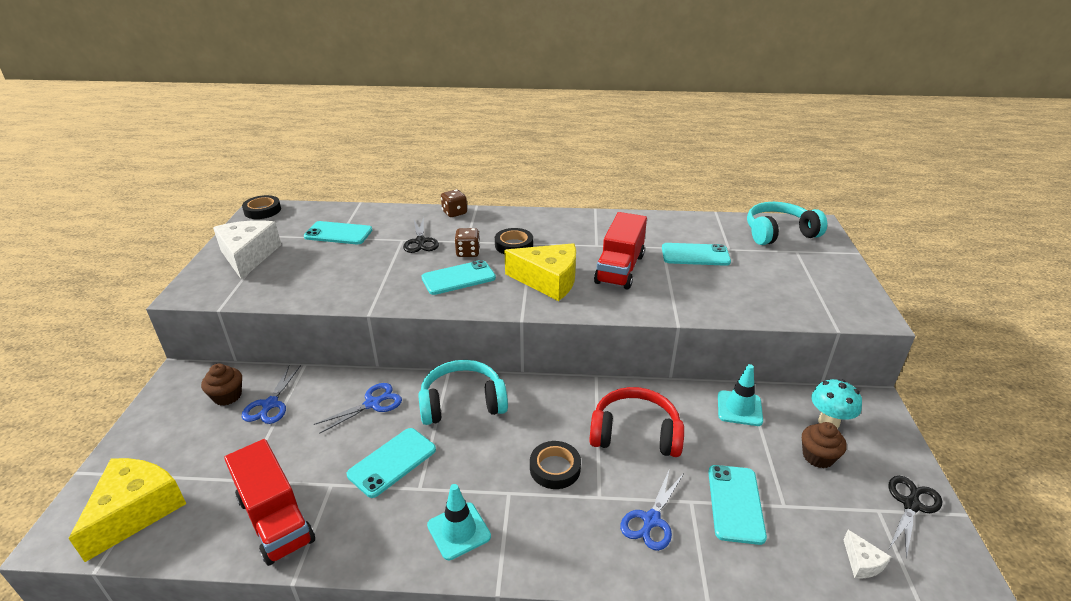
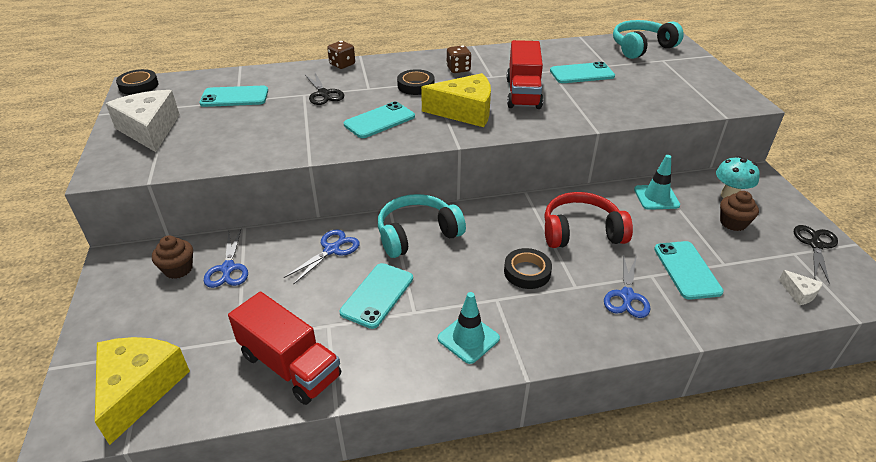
camera: 15 degrees left, 5 degrees up
brown dice [454,228,480,257] -> brown dice moved to [446,45,471,73]

